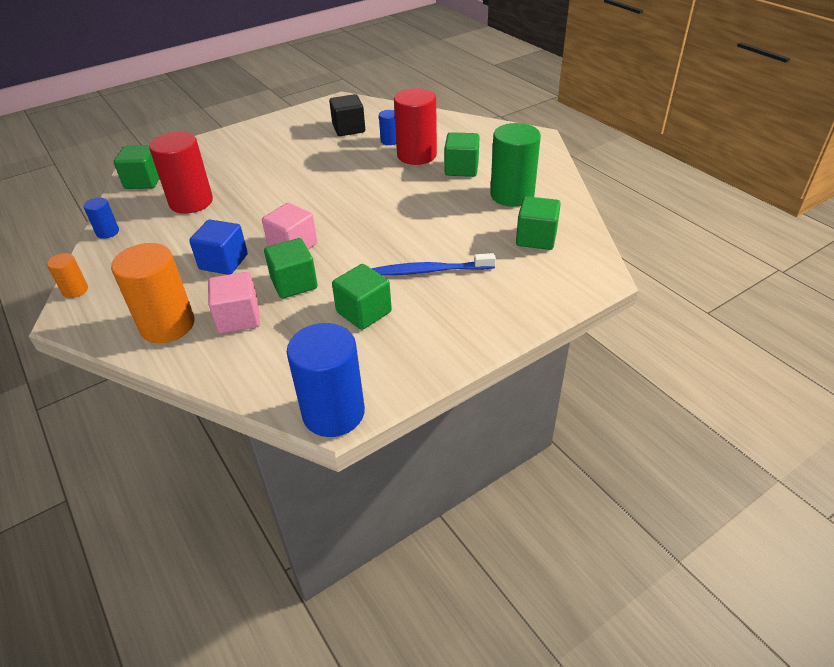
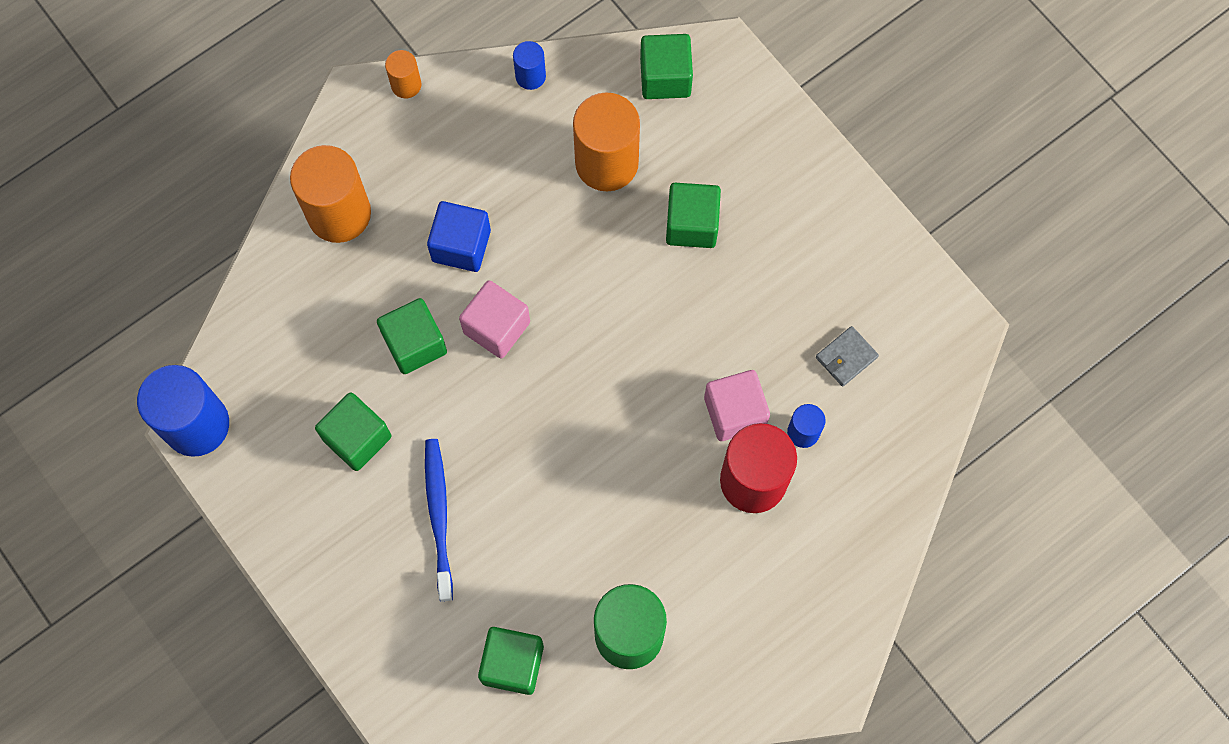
camera: 85 degrees right, 30 degrees up
red cylinder [149,132,213,214] -> orange cylinder [573,93,640,191]
pink cube [208,272,260,334] -> pink cube moved to [704,370,770,441]
black cube [329,94,365,136] -> grey wallet [816,326,879,387]
green cube [444,132,480,177] -> green cube moved to [666,183,721,248]

